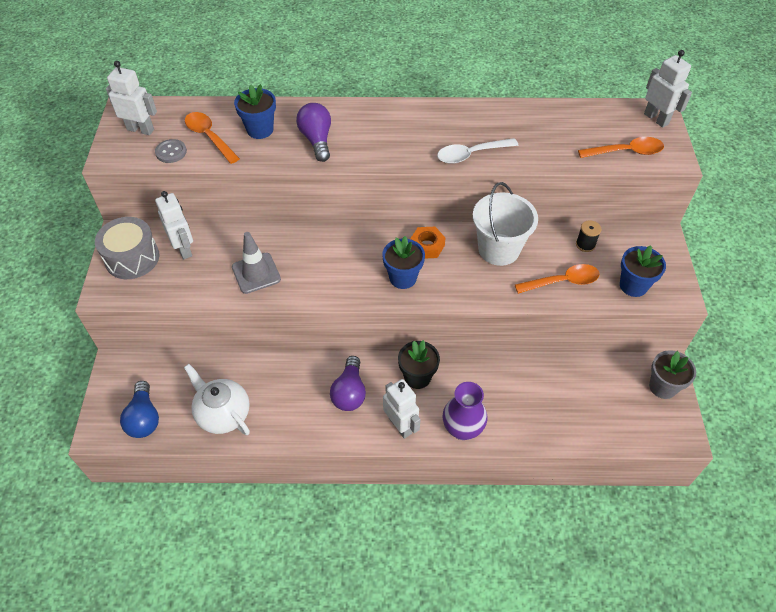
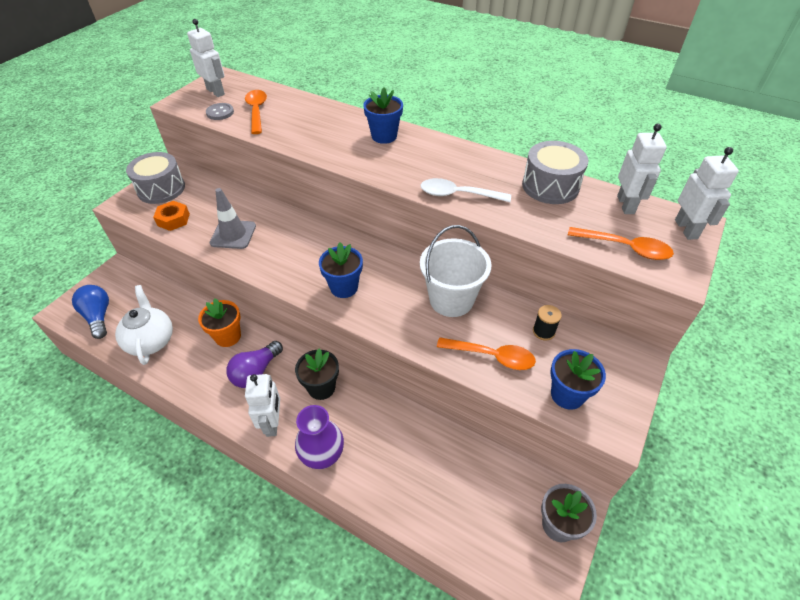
camera: 30 degrees right, 5 degrees down
blue light bulb [120,381,159,438] -> blue light bulb turned 135 degrees clockwise [72,285,109,339]
white robot [155,191,193,259] -> white robot moved to [617,124,667,214]
blue flower pot [234,84,276,139] -> blue flower pot moved to [363,88,403,144]
purple light bulb [296,103,331,162] -> none
orange nut [410,227,446,258] -> orange nut moved to [153,201,190,231]
none -> orange flower pot [198,298,241,347]
none -> grey drum [522,141,588,204]

